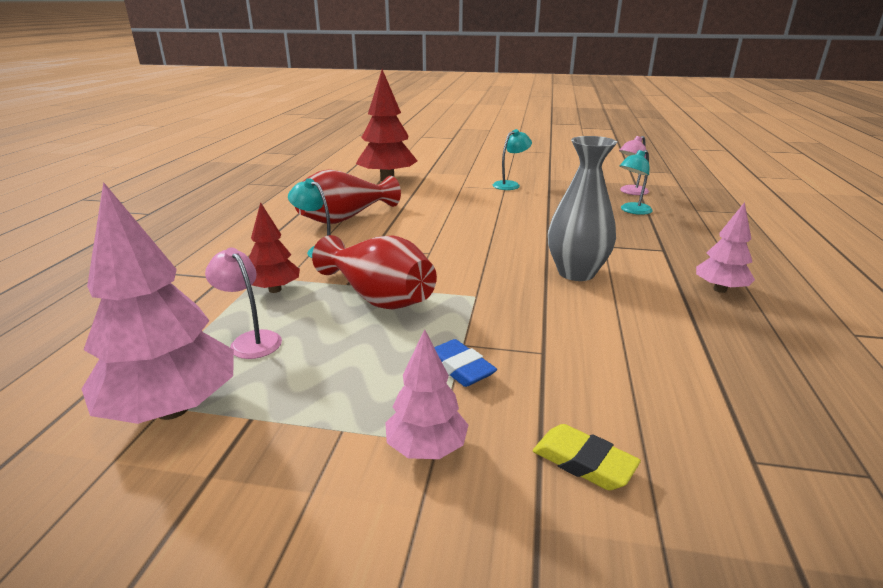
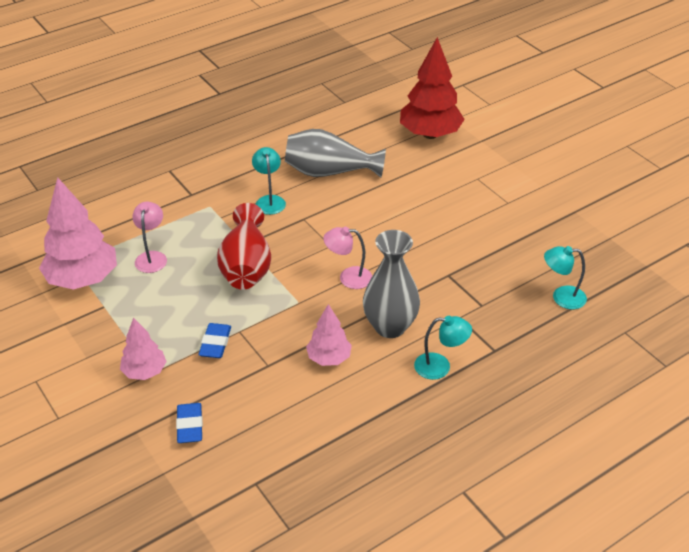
camera: 45 degrees right, 15 degrees up
red tree [249,202,300,293] -> none
red vase [295,170,401,224] -> grey vase [285,129,386,178]
turquoise lamp [493,129,532,190] -> turquoise lamp moved to [414,316,472,380]
yellow eraser [533,424,641,490] -> blue eraser [176,403,203,443]
pink lamp [619,136,649,195] -> pink lamp moved to [323,227,372,289]
pink tree [696,202,755,293] -> pink tree moved to [306,304,352,366]

